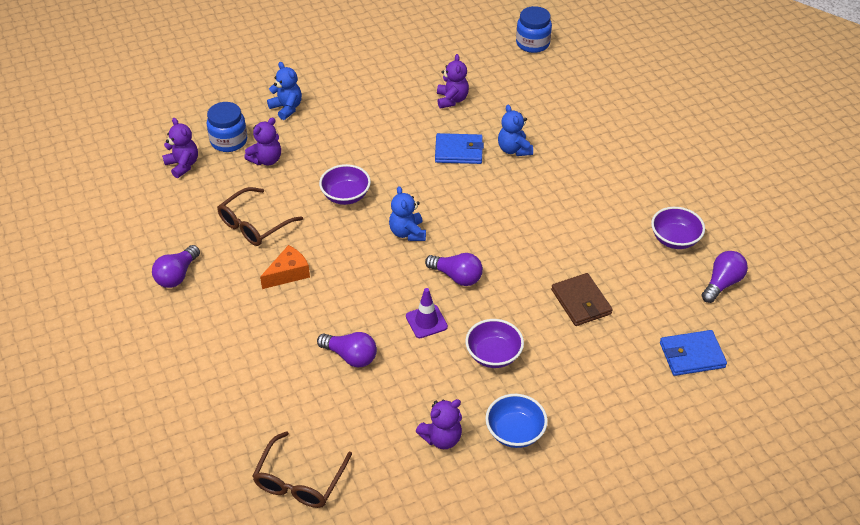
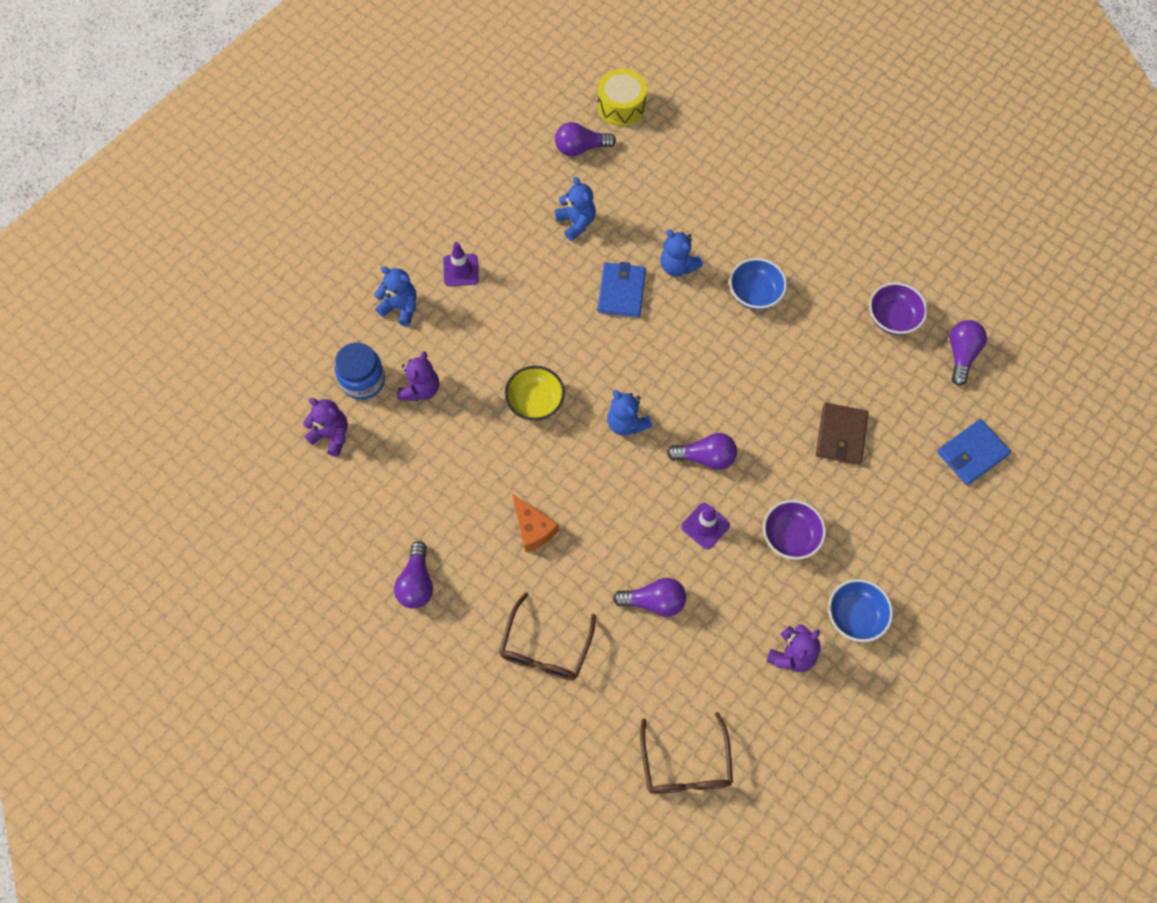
camera: 25 degrees left, 20 degrees up
brown glasses [218,187,303,246] -> brown glasses moved to [499,592,596,680]
orange cheese [260,245,310,289] -> orange cheese turned 120 degrees clockwise [513,495,559,552]
purple bowl [319,164,371,205] -> yellow bowl [505,366,565,421]
blue wallet [435,133,484,164] -> blue wallet turned 60 degrees counterclockwise [597,262,646,317]
purple teddy bear [437,54,469,109] -> blue teddy bear [555,177,596,241]
blue jar [516,6,552,53] -> yellow drum [598,69,647,126]
brown wallet [551,273,613,326] -> brown wallet turned 60 degrees clockwise [816,403,869,465]
none -> purple traffic cone [443,242,479,286]
none -> purple light bulb [555,122,616,156]
none -> blue bowl [729,258,787,310]

